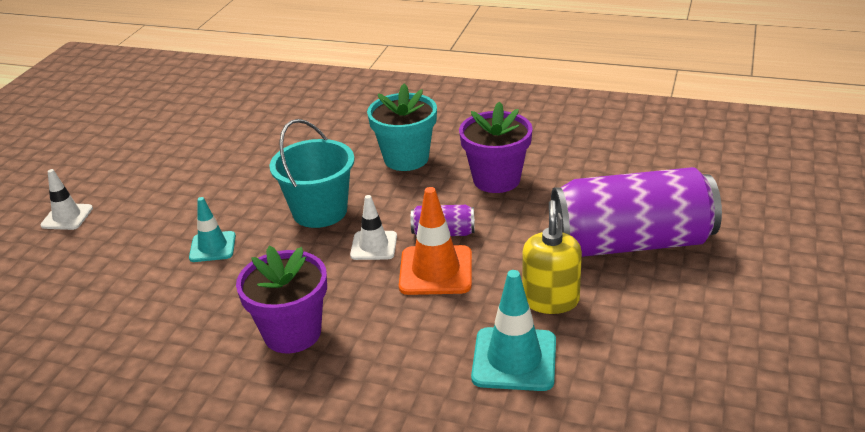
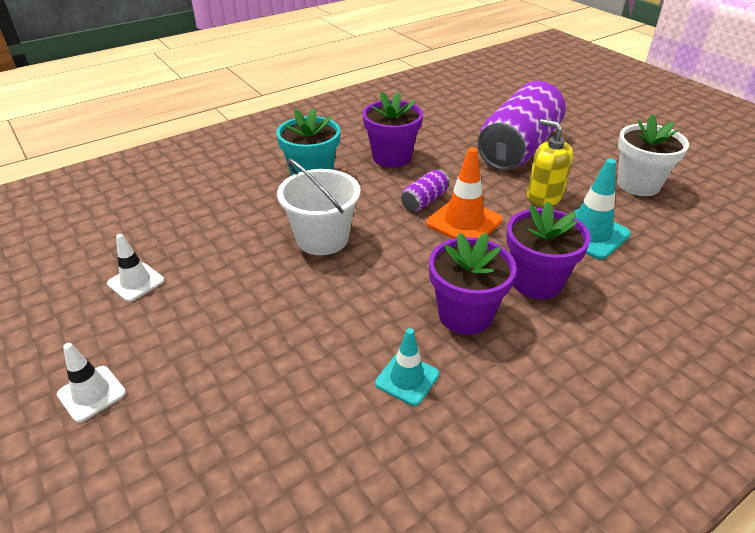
camera: 55 degrees left, 5 degrees up
turquoise traffic cone [189,197,236,262] -> turquoise traffic cone moved to [375,328,439,406]
turquoise bucket [269,119,355,228] -> white bucket [277,158,361,255]
white traffic cone [350,195,397,260] -> white traffic cone moved to [107,234,164,302]
none -> purple flower pot [506,201,591,299]
none -> white flower pot [617,114,689,196]

